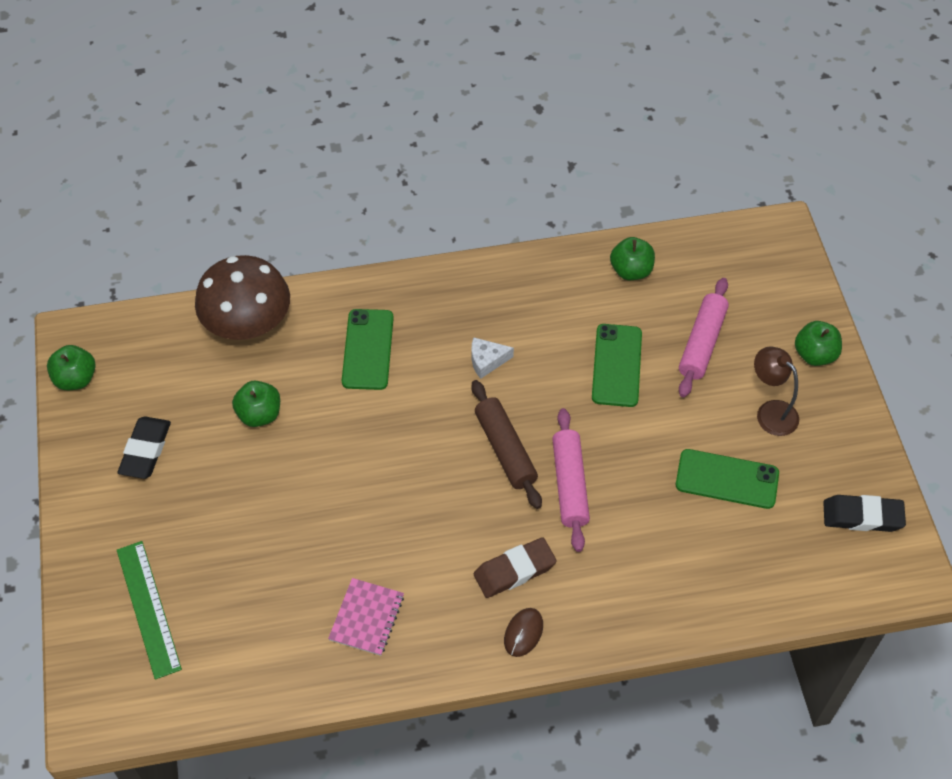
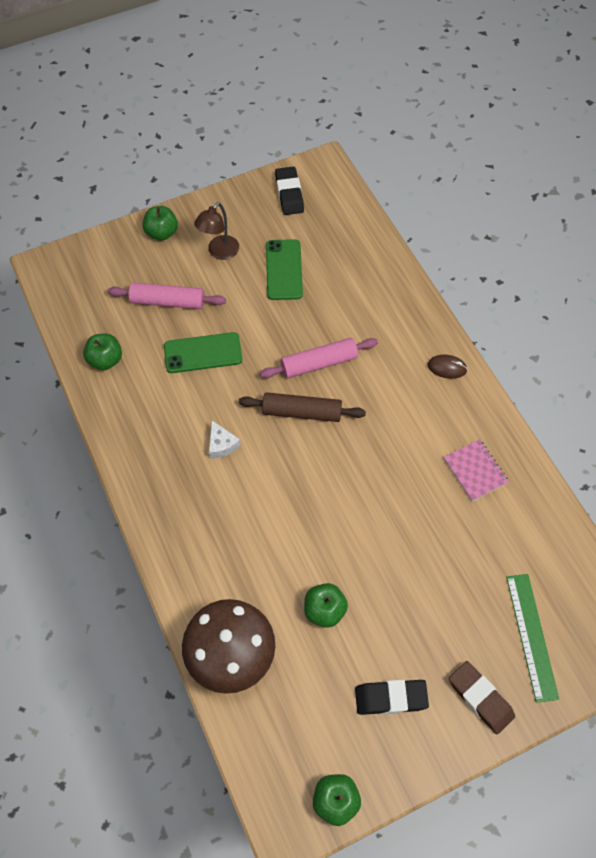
camera: 105 degrees left, 5 degrees up
green ruler [117,541,182,680] -> green ruler turned 60 degrees counterclockwise [506,574,559,703]
pink notebook [328,578,404,656] -> pink notebook turned 60 degrees clockwise [444,439,509,501]
green phone [342,309,394,390] -> none
brown rolling pin [472,380,542,509] -> brown rolling pin turned 45 degrees clockwise [239,392,366,422]
brown eraser [474,537,557,598] -> brown eraser moved to [449,661,515,734]

